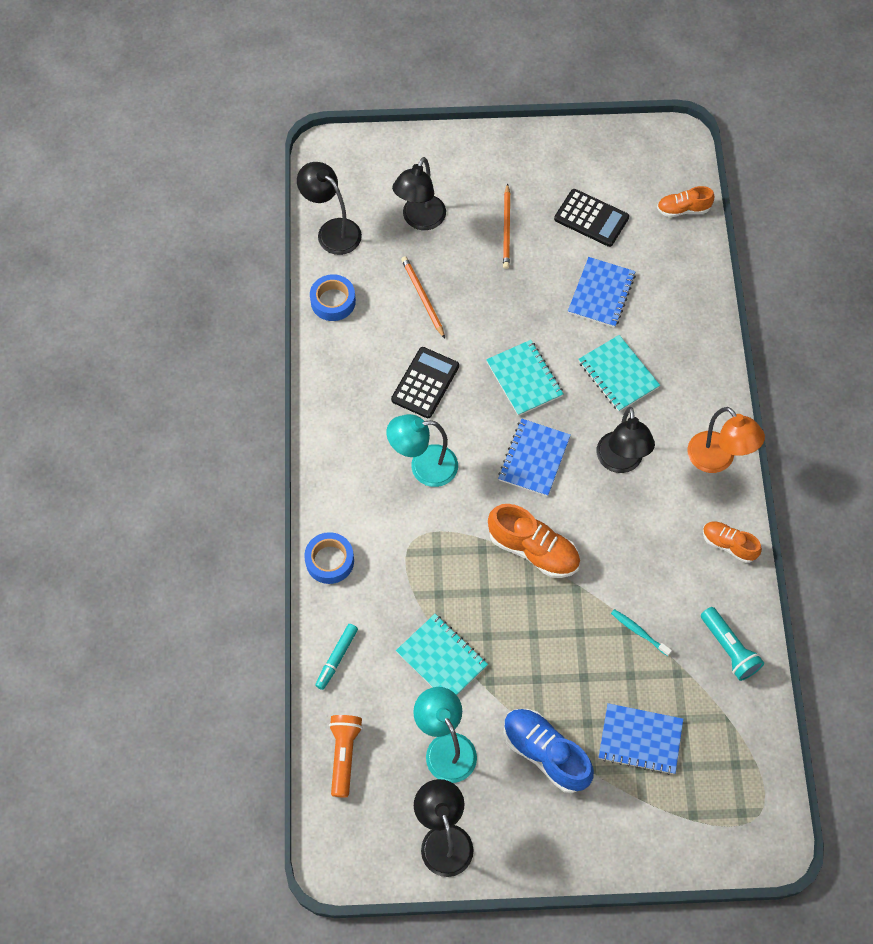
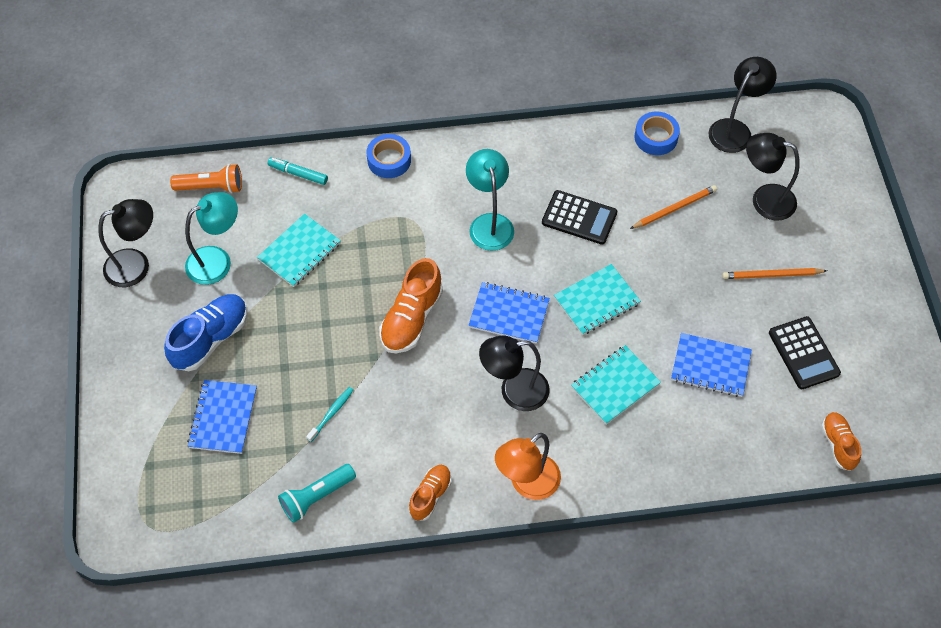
camera: 85 degrees right, 5 degrees down
black calculator [554,189,629,247] -> black calculator turned 45 degrees counterclockwise [769,316,841,389]

